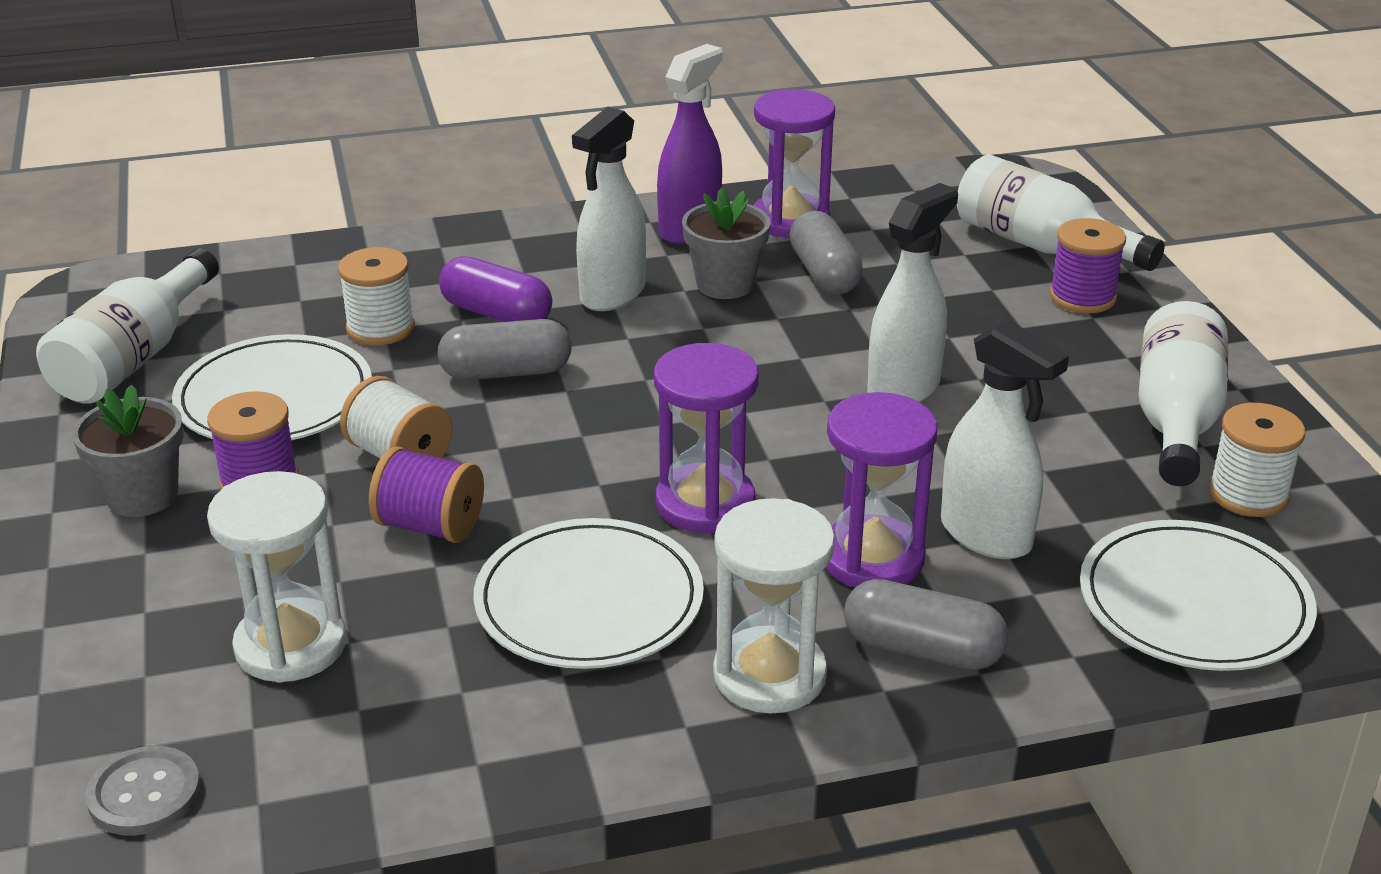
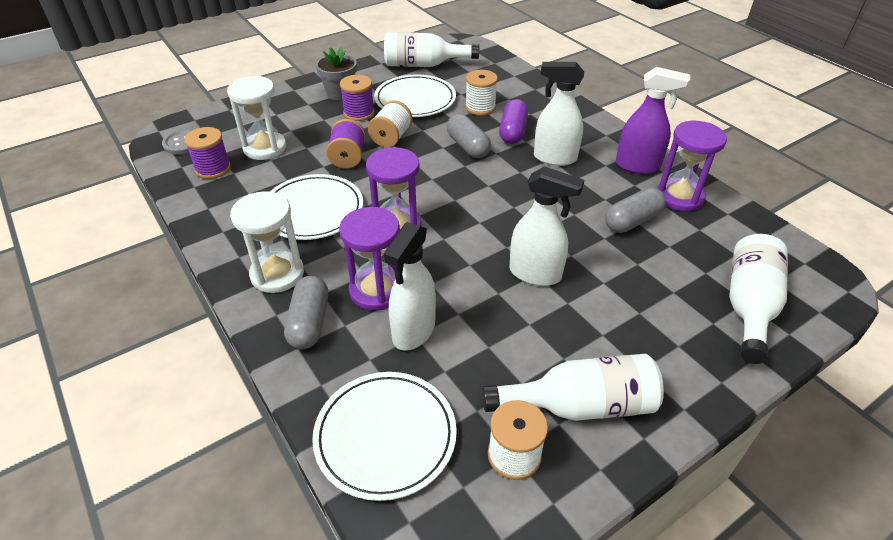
camera: 70 degrees right, 10 degrees up
grey flower pot [682,187,771,299] -> none
purple spool [1049,218,1126,313] -> purple spool moved to [184,127,231,179]

